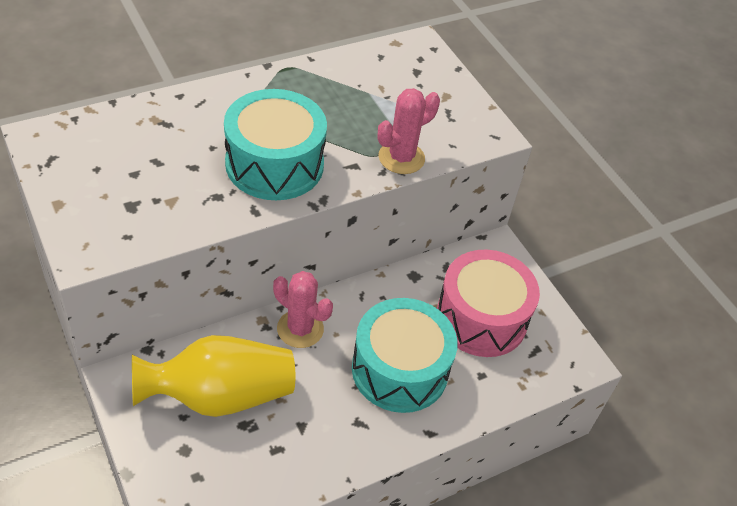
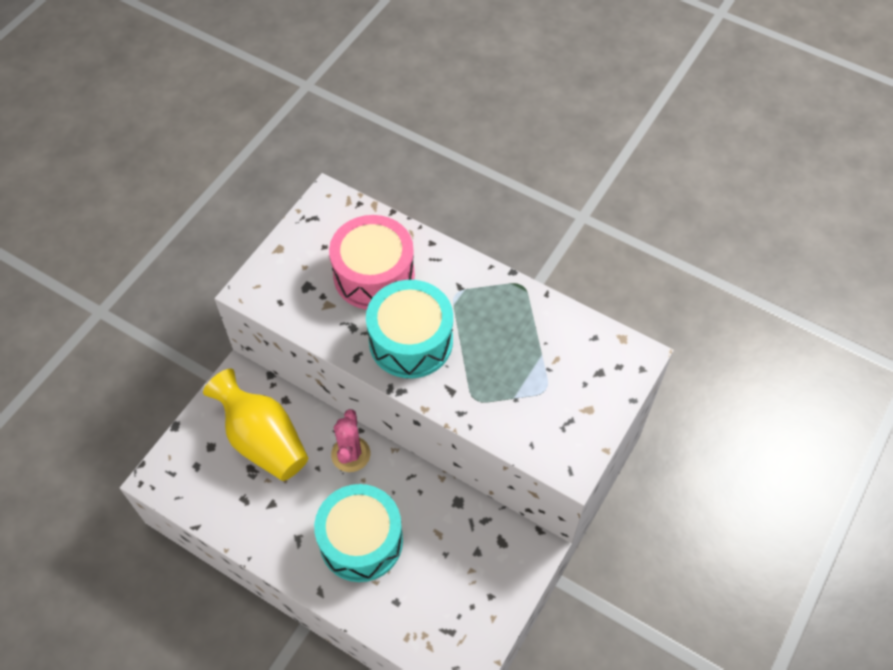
camera: 65 degrees right, 10 degrees up
pink cactus [377,88,440,174] -> none
pink drum [437,249,540,357] -> pink drum moved to [329,215,415,310]

